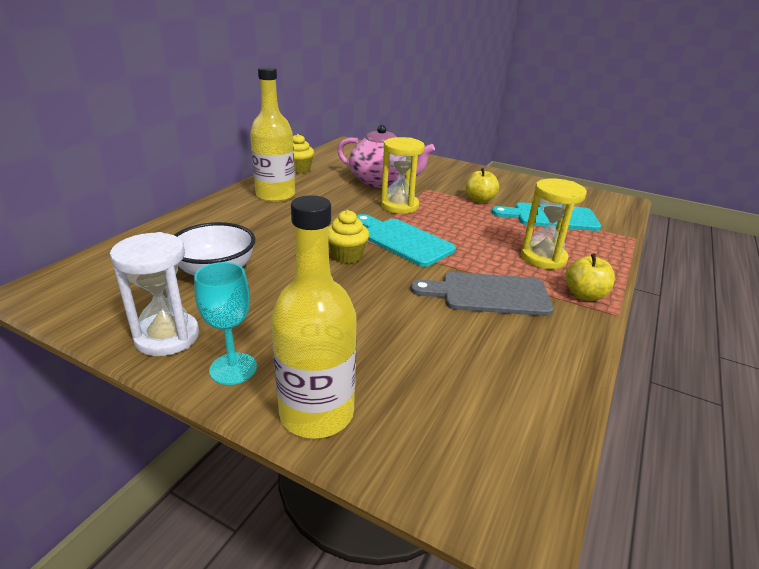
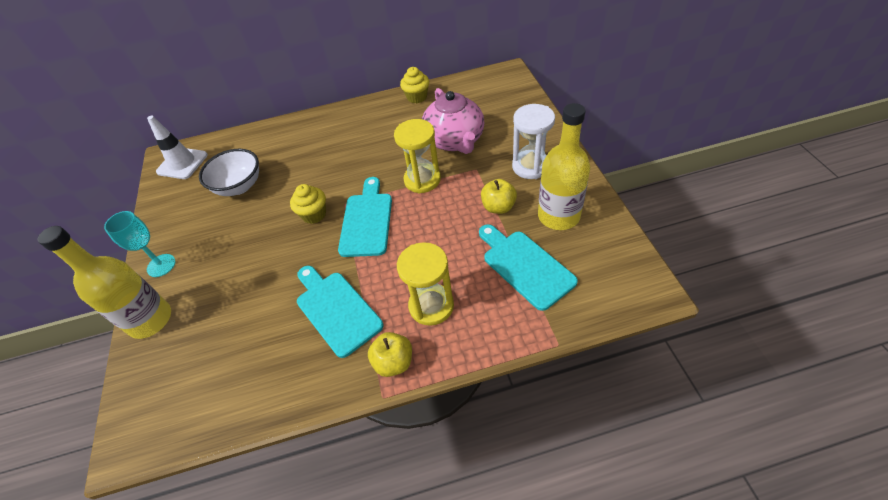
camera: 55 degrees right, 20 degrees up
white hourglass [110,232,199,356] -> white hourglass moved to [512,104,555,179]
yellow bottle [250,67,295,202] -> yellow bottle moved to [538,103,590,230]
grey cutting board [410,272,554,316] -> turquoise cutting board [297,266,384,358]
none -> white traffic cone [147,116,208,179]

